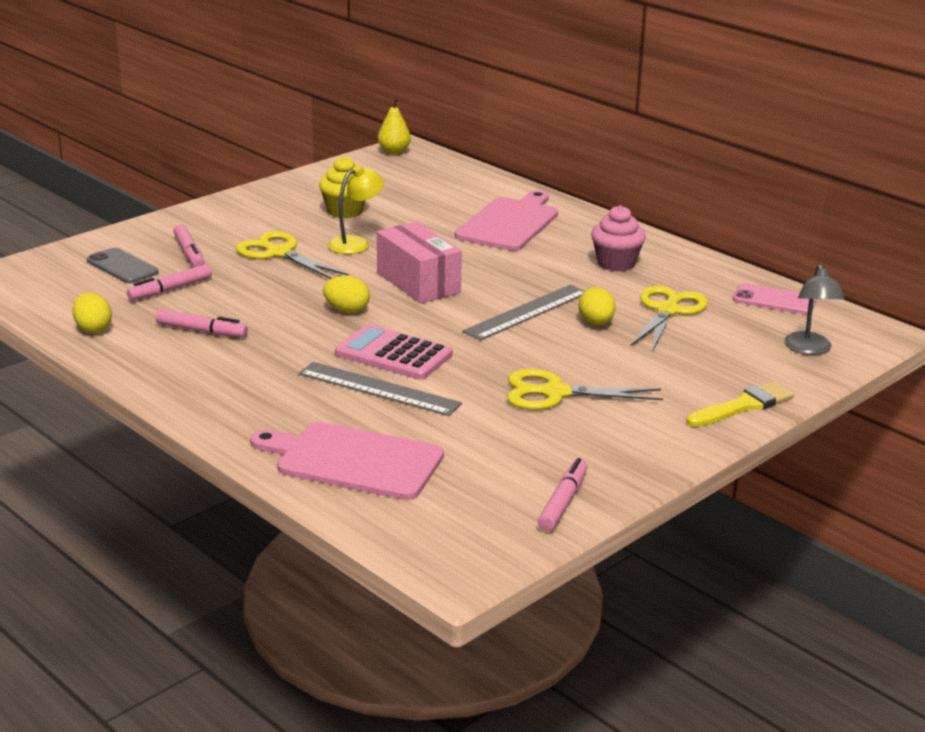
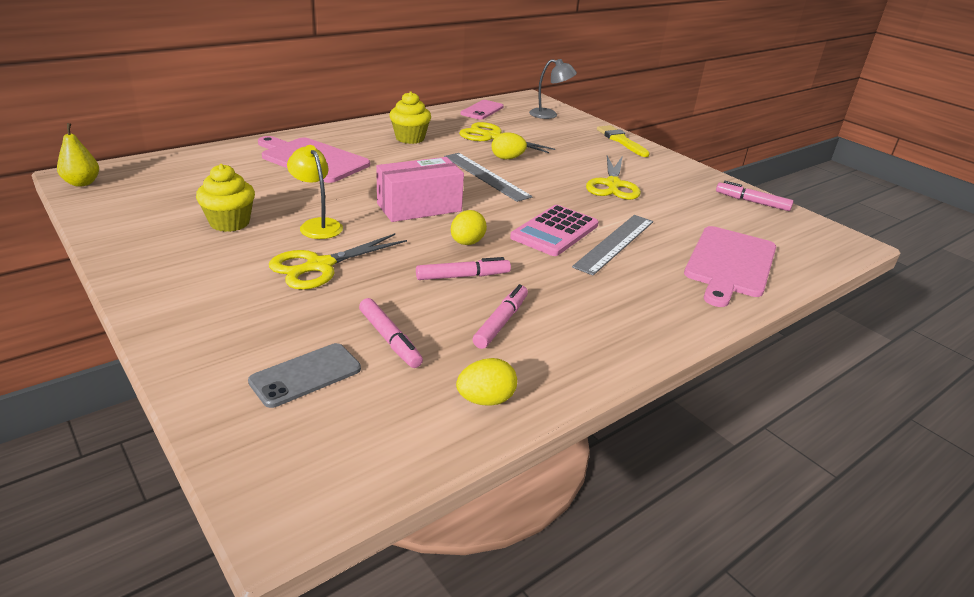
camera: 85 degrees left, 5 degrees up
pink marker [174,224,204,267] -> pink marker moved to [416,257,511,280]
pink cupcake [591,205,646,271] -> yellow cupcake [389,91,431,144]

